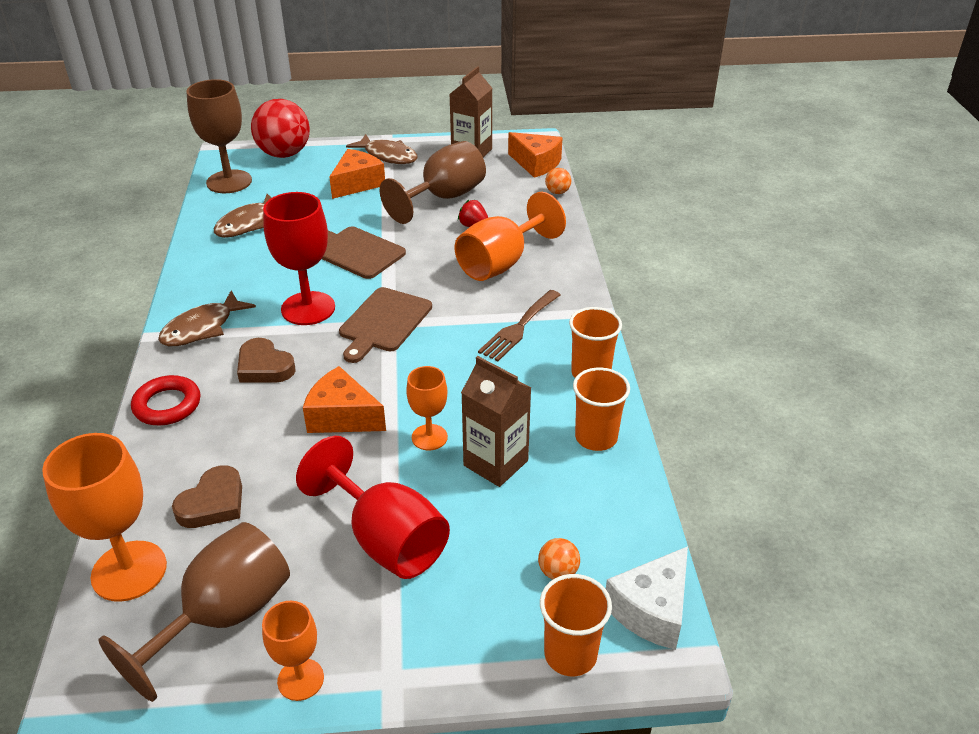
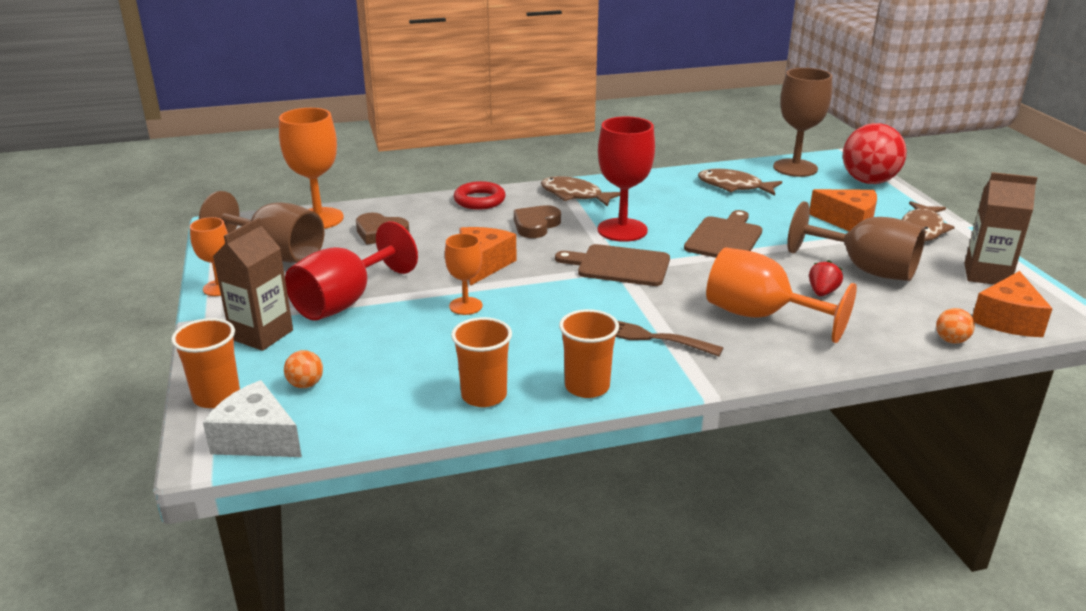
camera: 80 degrees right, 10 degrees down
brown carton [461,356,531,487] -> brown carton moved to [213,218,293,351]

